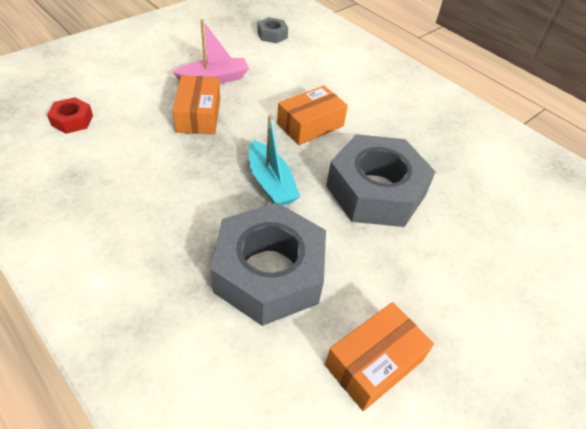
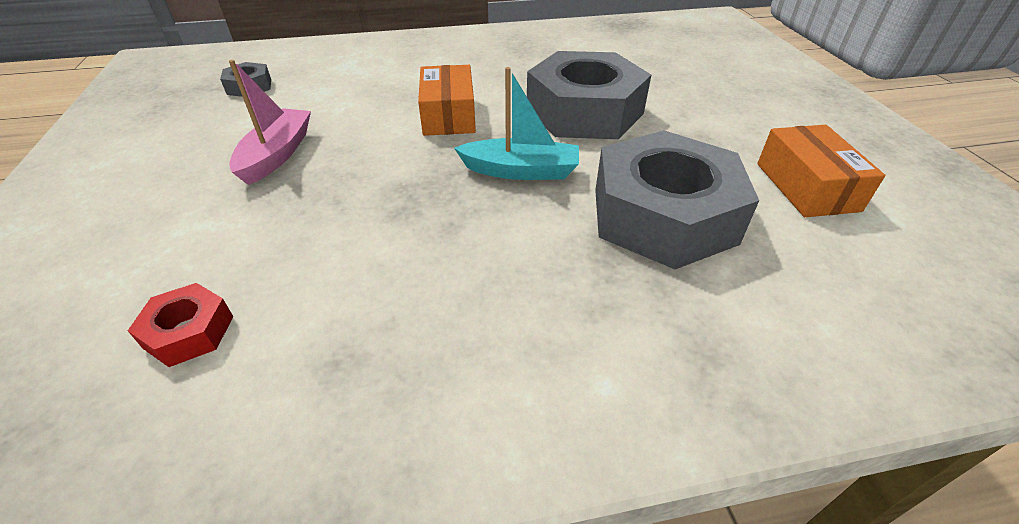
camera: 55 degrees left, 5 degrees down
orange box [173,75,220,134] -> none

